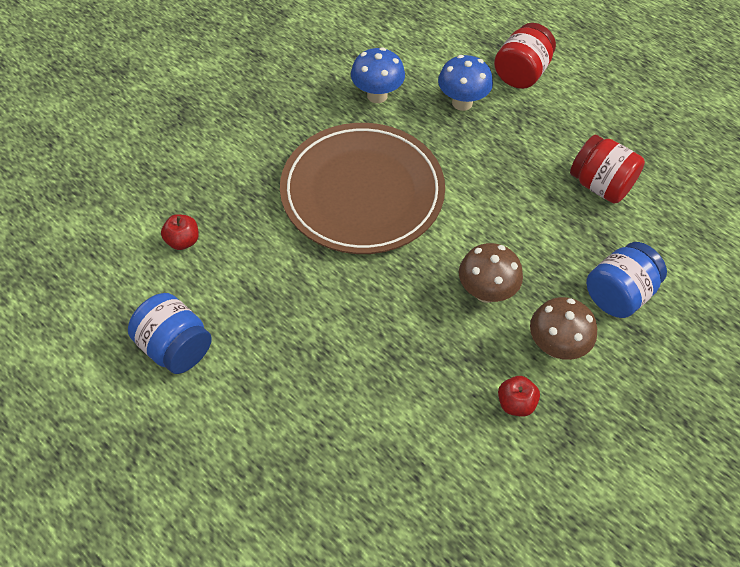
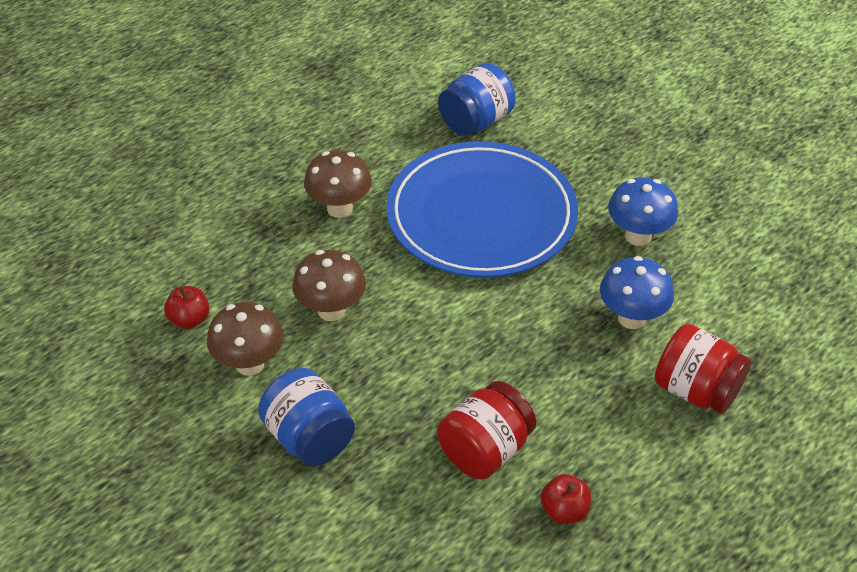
camera: 95 degrees right, 10 degrees down
blue jar [128,293,212,374] -> blue jar moved to [438,63,516,136]
red apple [161,214,199,250] -> red apple moved to [541,474,591,524]
brown plate [280,123,445,254] -> blue plate [386,141,578,278]
none -> brown mushroom [304,150,372,218]

